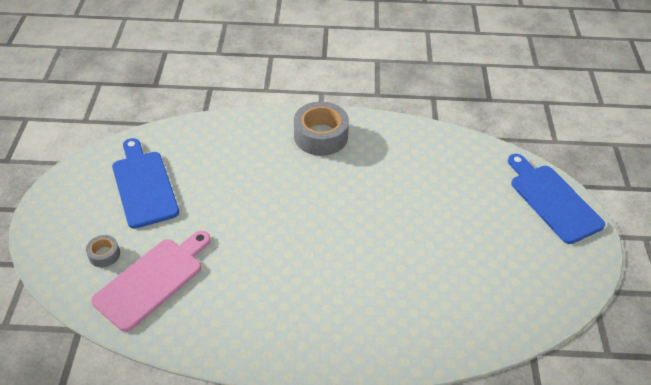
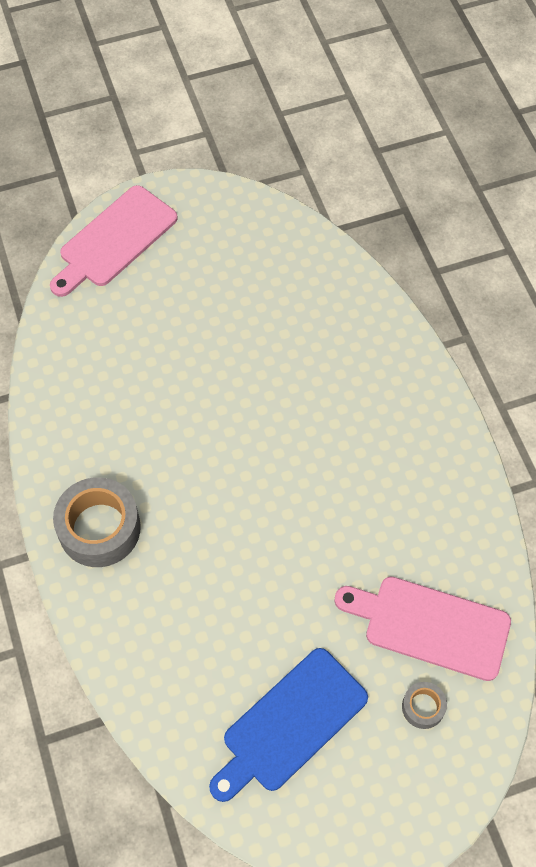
camera: 110 degrees left, 15 degrees up
blue cutting board [508,154,605,244] -> pink cutting board [50,185,178,297]

